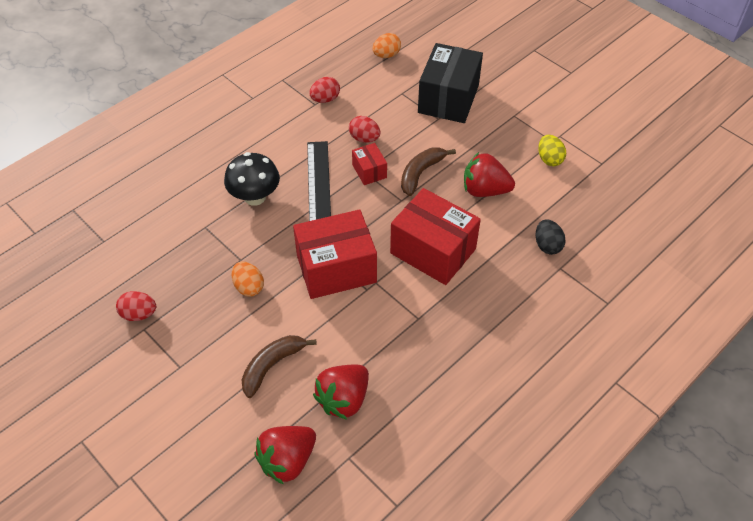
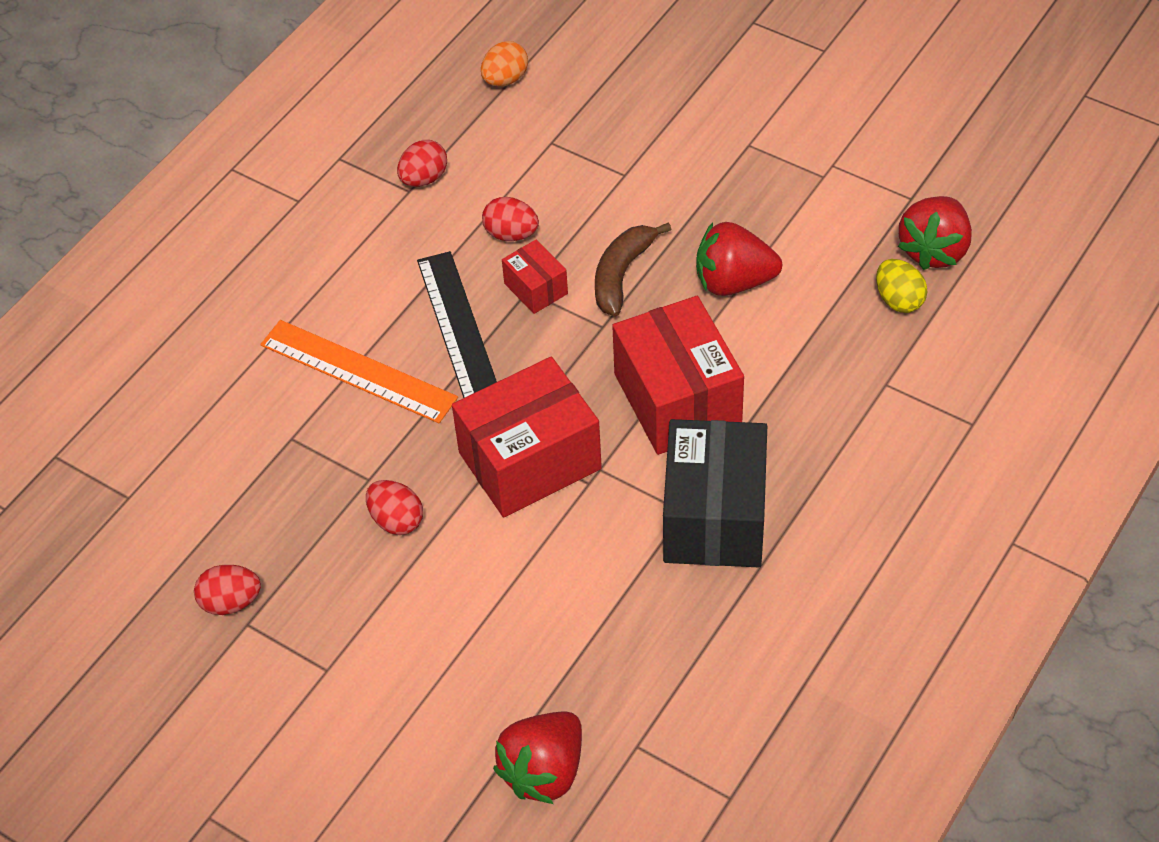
camera: 10 degrees left, 0 degrees up
black mushroom [224,152,280,206] -> orange ruler [260,320,458,423]
orange egg [232,262,264,297] -> red egg [366,480,423,535]
brown banana [242,335,317,398] -> none
red strawberry [313,365,369,420] -> red strawberry moved to [898,196,972,270]
red box [390,188,481,285] -> red box turned 45 degrees clockwise [612,296,744,455]
black box [418,43,483,123] -> black box moved to [663,419,767,567]
black egg [536,219,566,255] -> none
yellow egg [538,134,566,166] -> yellow egg moved to [876,259,928,313]

